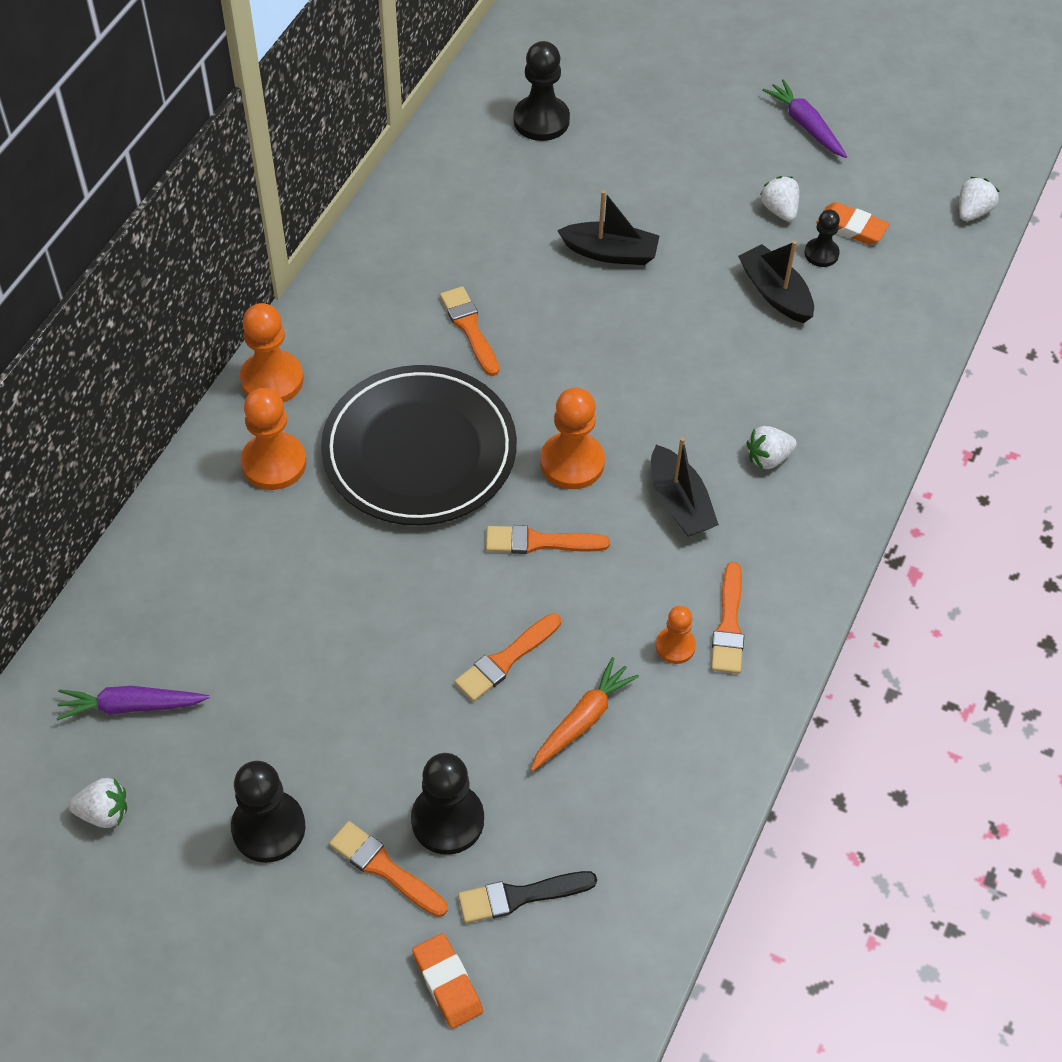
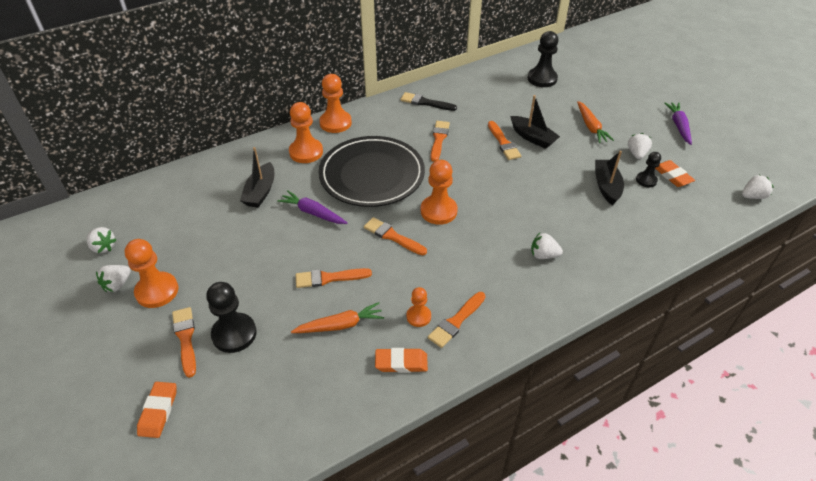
camera: 35 degrees right, 10 degrees down
purple carrot [56,686,209,721] -> purple carrot moved to [277,190,347,224]
black pawn [231,761,305,863] -> orange pawn [125,239,178,308]
black brush [458,871,597,923] -> black brush moved to [400,92,457,111]
black boat [651,437,719,537] -> black boat moved to [240,147,274,208]
none -> white strawberry [96,265,131,292]
none -> orange eraser [375,348,428,373]
none -> orange brush [488,121,521,160]
none -> orange carrot [577,101,614,143]

